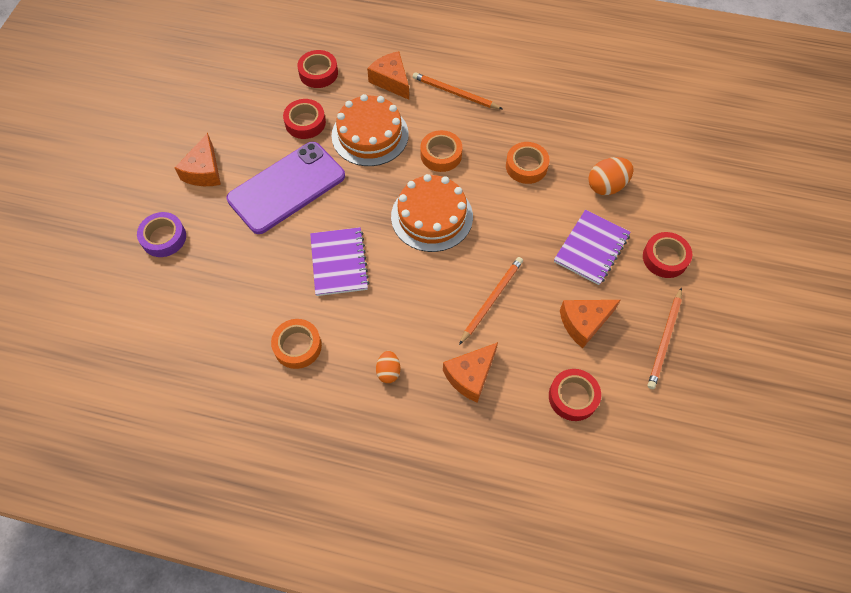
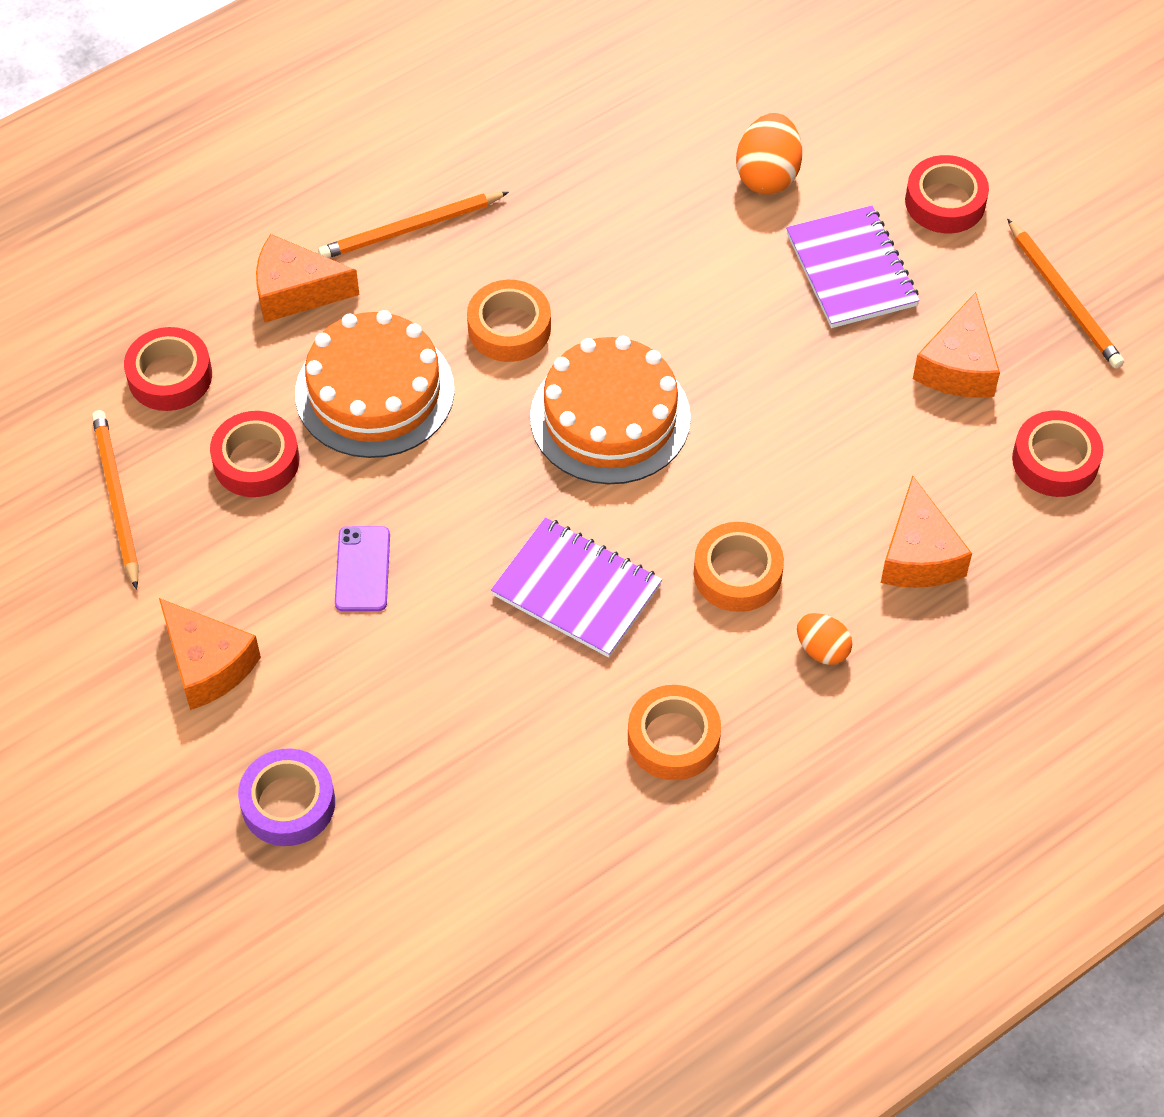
camera: 50 degrees left, 5 degrees down
purple phone [227,142,345,234] -> purple phone [335,526,390,611], size x0.42
orange pencil [459,257,523,345] -> orange pencil moved to [92,410,139,590]
orange tape [506,142,550,184] -> orange tape moved to [694,522,784,612]

